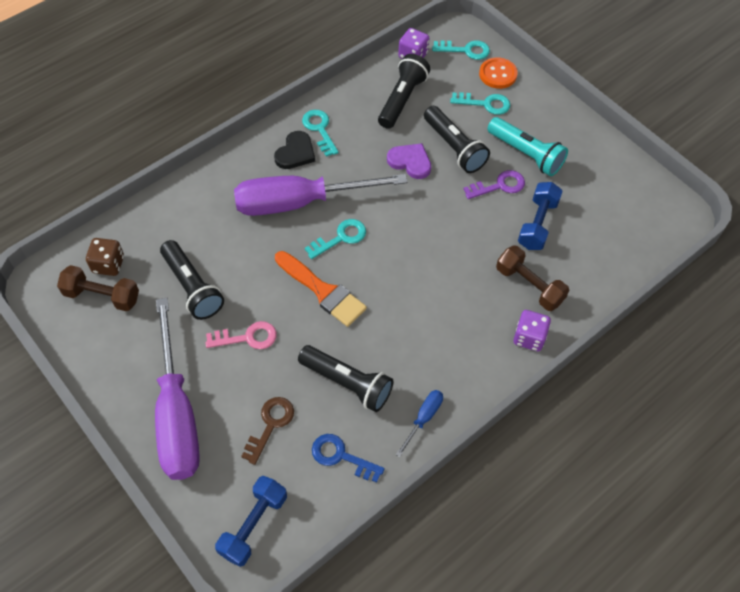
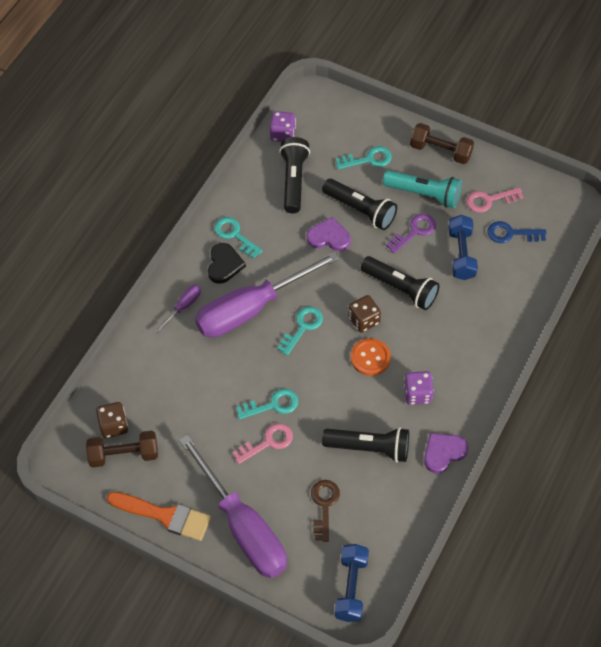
camera: 20 degrees left, 0 degrees up
black flashlight [160,240,224,320] -> black flashlight moved to [361,256,440,310]
orange brush [275,251,367,327] -> orange brush moved to [107,492,211,541]
blue key [312,434,385,483] -> blue key moved to [487,221,546,243]
blue screwdriver [396,390,443,457] -> purple heart [424,433,469,473]
turquoise key [432,40,490,60] -> turquoise key moved to [236,389,298,420]
orange button [479,57,518,89] -> orange button moved to [351,338,391,376]
brown dumbbell [496,246,569,311] -> brown dumbbell moved to [410,123,474,164]
purple dice [513,310,551,351] -> purple dice moved to [404,371,434,405]
none -> purple screwdriver [155,285,201,333]
none -> brown dice [348,295,381,333]
none -> pink key [466,188,523,213]

